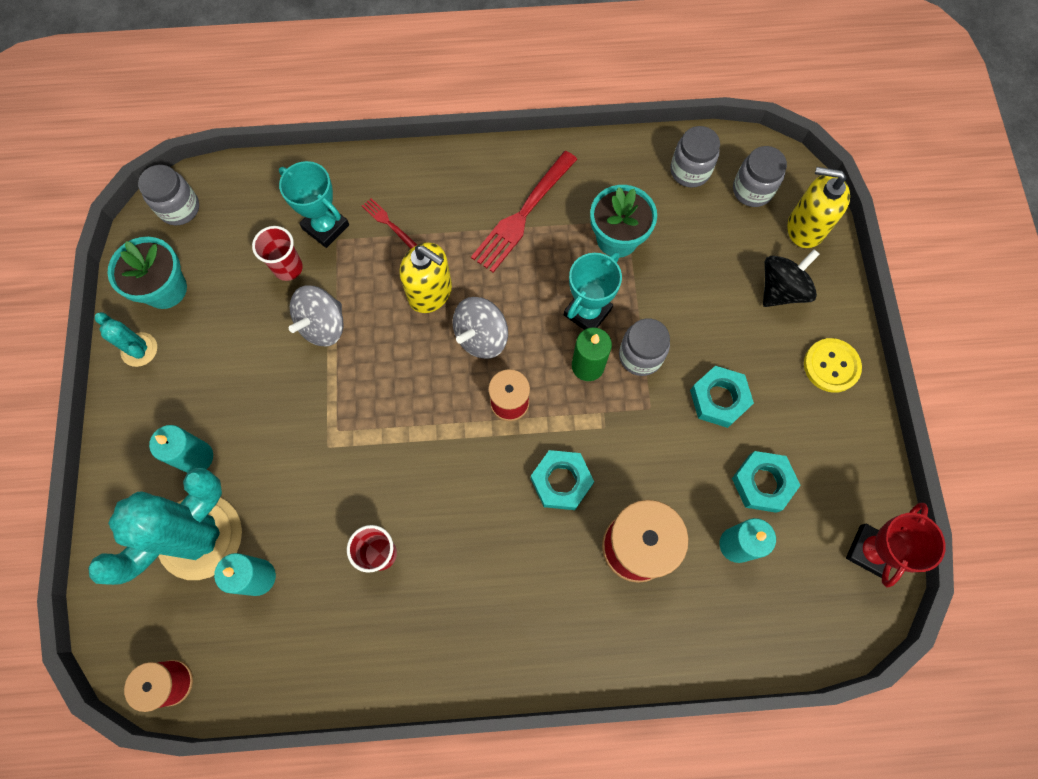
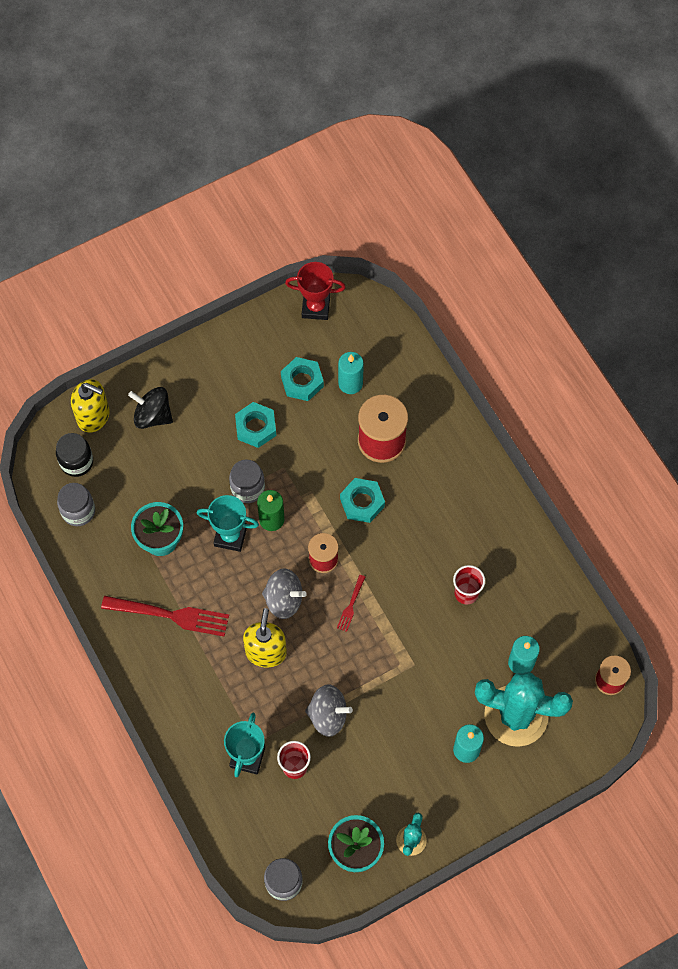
camera: 115 degrees left, 5 degrees down
red fork [362,198,417,249] -> red fork moved to [337,575,365,632]
grey jar [733,146,787,207] -> black jar [56,433,93,477]
yellow soap dispenser [787,167,850,248] -> yellow soap dispenser turned 60 degrees counterclockwise [71,379,110,432]
yellow button [804,338,862,393] -> none

